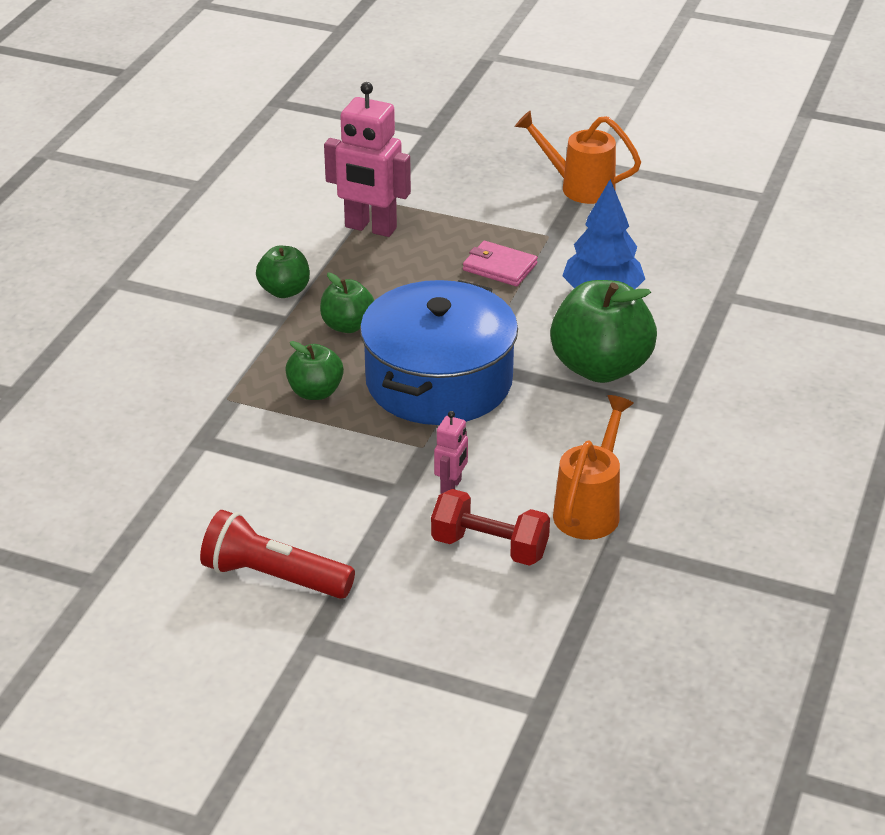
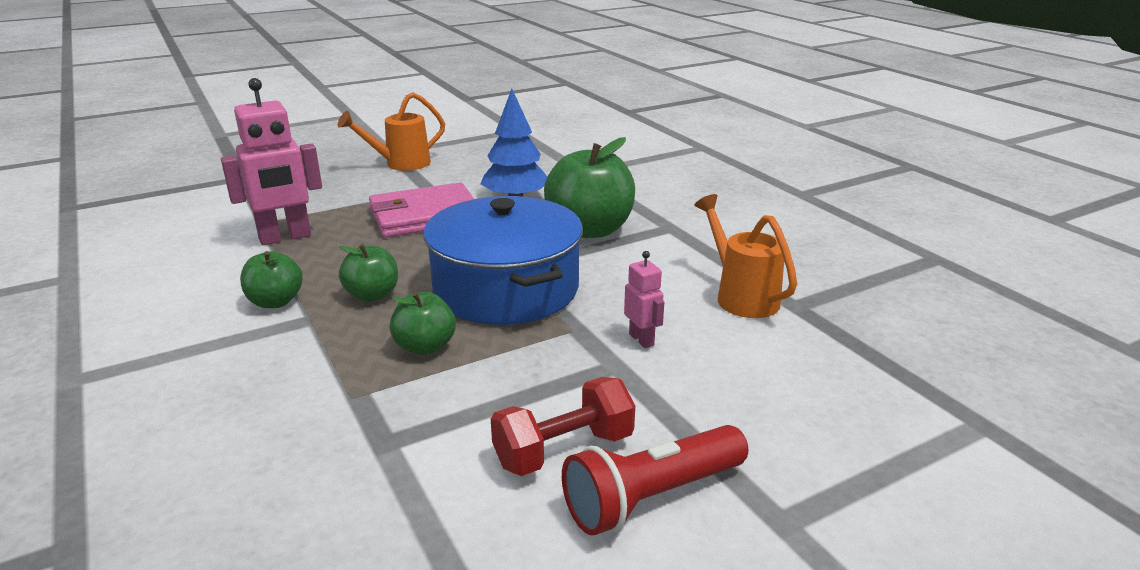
camera: 50 degrees left, 10 degrees down
red dumbbell [431,489,550,566] -> red dumbbell moved to [491,377,635,476]
pink wallet [463,241,538,286] -> pink wallet [369,183,474,238], size x1.78

